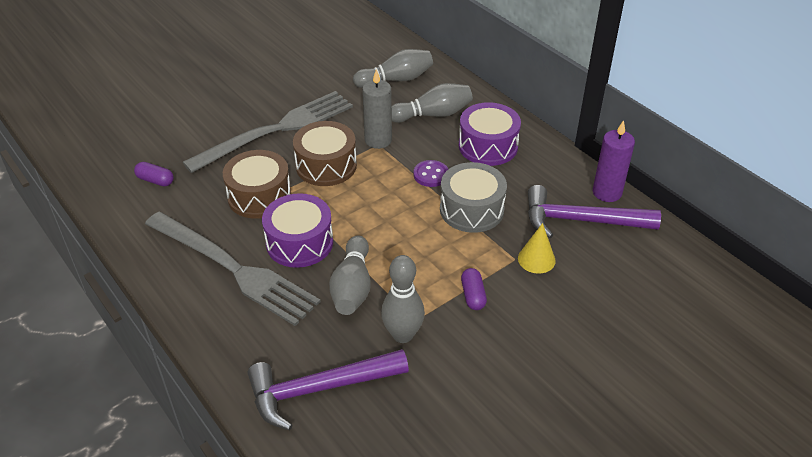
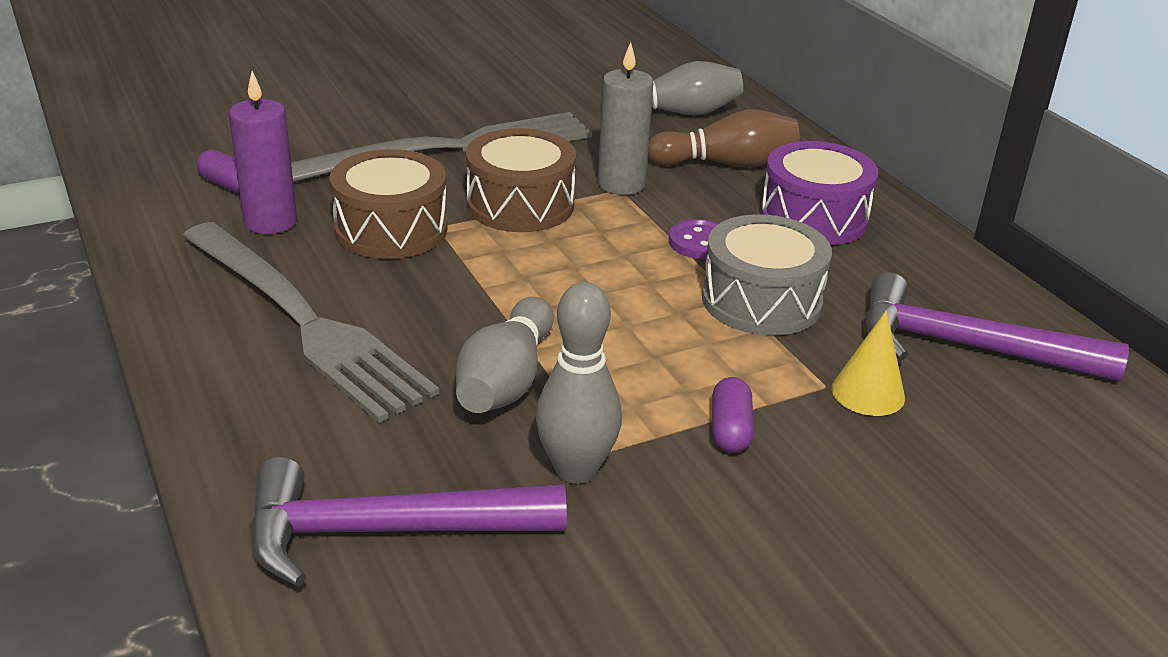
camera: 10 degrees right, 10 degrees down
purple drum [262,193,333,268] -> none
grey bowling pin [392,83,473,123] -> brown bowling pin [648,109,800,167]
purple candle [593,120,635,202] -> purple candle moved to [229,71,297,234]

